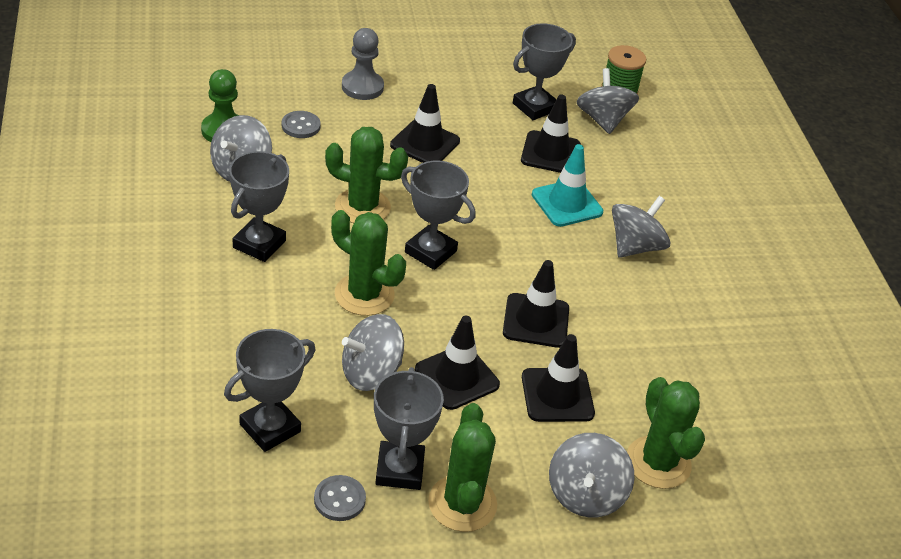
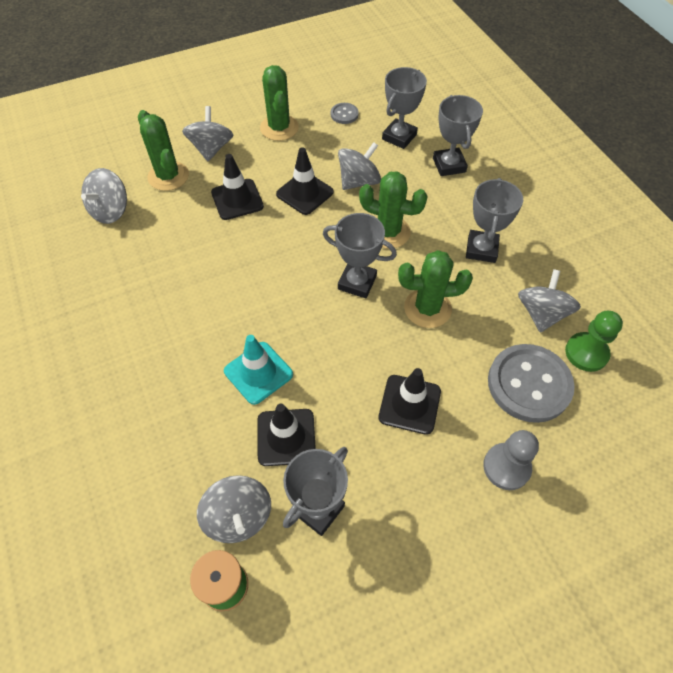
camera: 170 degrees right, 15 degrees up
grey button [282,111,320,138] -> grey button [488,344,575,423], size x2.17
grey trophy [374,367,444,490] -> grey trophy moved to [433,95,483,176]
black traffic cone [503,260,569,348] -> none
grey spinning top [612,196,671,258] -> grey spinning top moved to [81,168,127,224]

